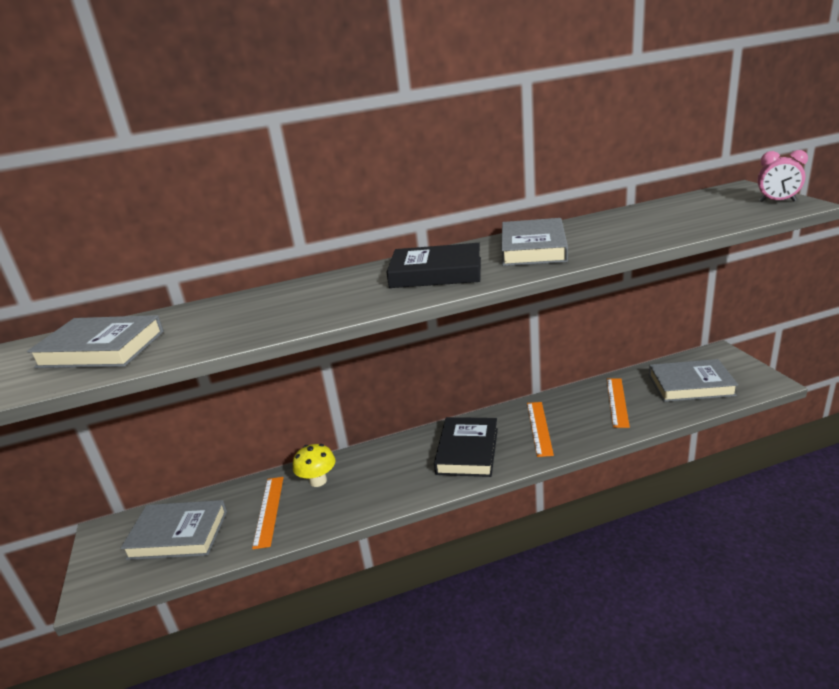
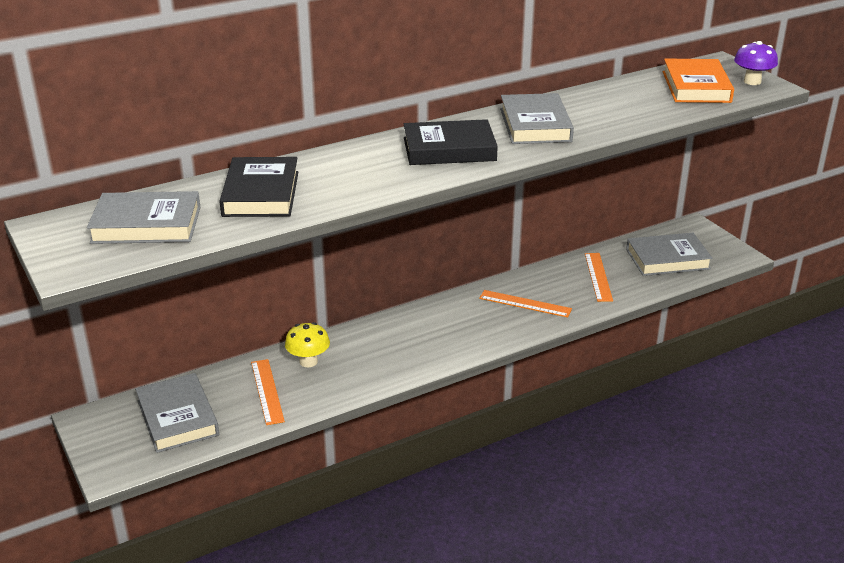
camera: 15 degrees left, 5 degrees up
grey book [120,500,227,560] -> grey book turned 75 degrees clockwise [135,373,219,453]
black book [434,417,498,477] -> black book moved to [219,157,298,217]
orange ruler [527,402,554,457] -> orange ruler turned 60 degrees counterclockwise [479,290,572,317]
pink clock [757,150,808,202] -> purple mushroom [734,41,778,85]
none -> orange book [663,59,734,103]

